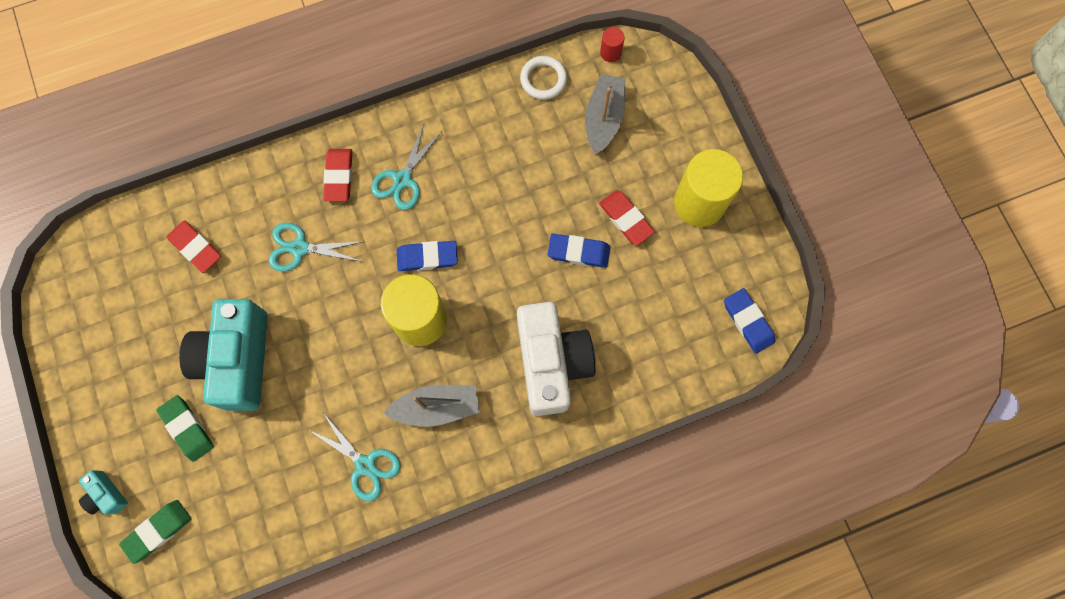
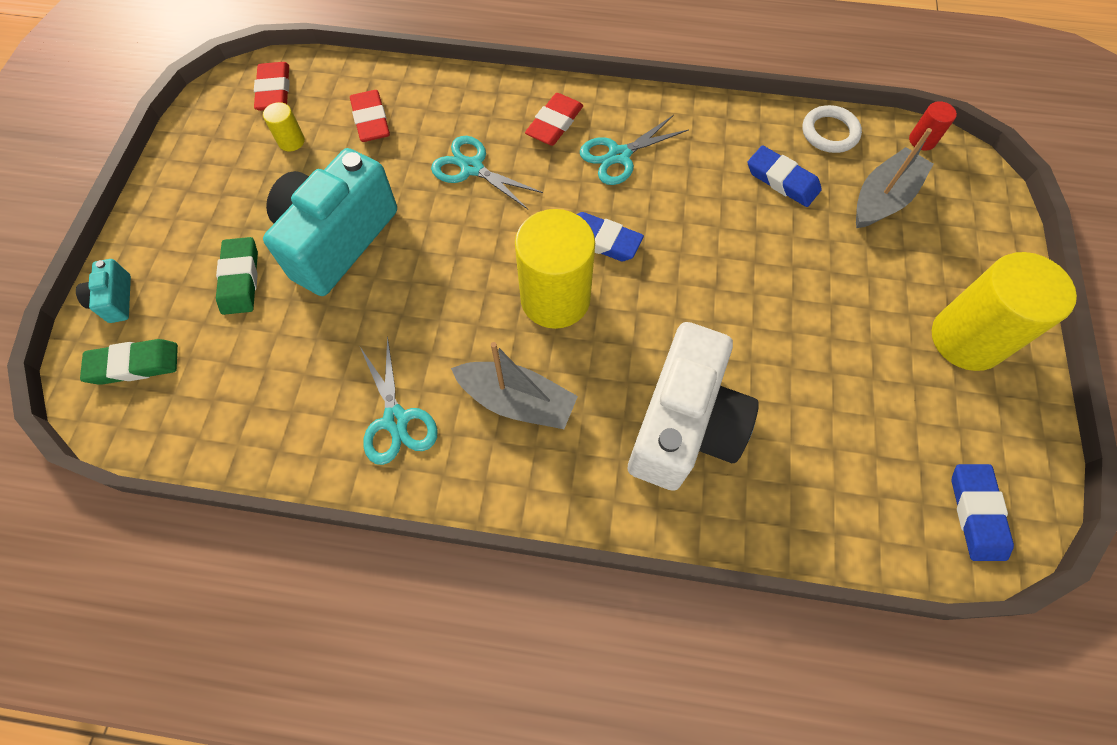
camera: 30 degrees right, 10 degrees down
blue eraser [547,234,610,268] -> blue eraser moved to [747,145,822,207]
red eraser [599,190,655,245] -> red eraser moved to [254,62,290,111]
none -> yellow cylinder [263,102,305,151]

